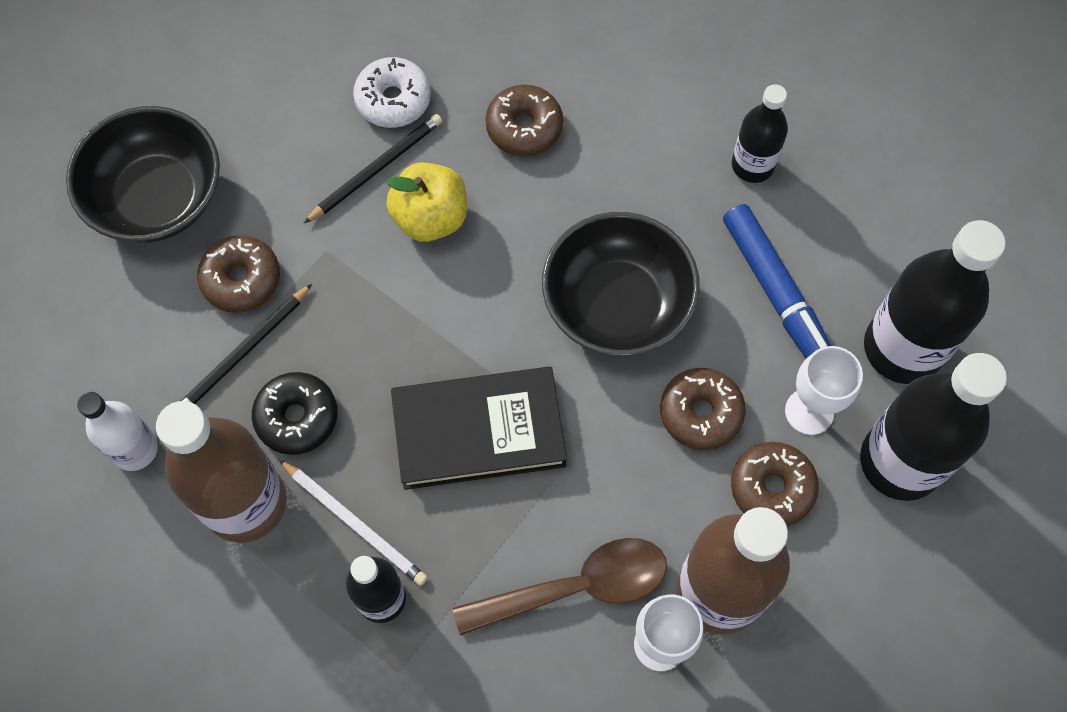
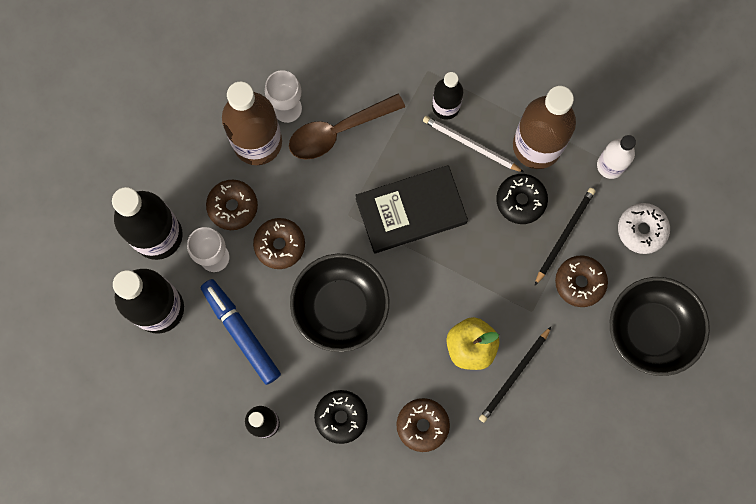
camera: 170 degrees right, 10 degrees up
white donut [353,57,431,128] -> white donut moved to [618,203,670,254]
none -> black donut [314,390,368,444]

